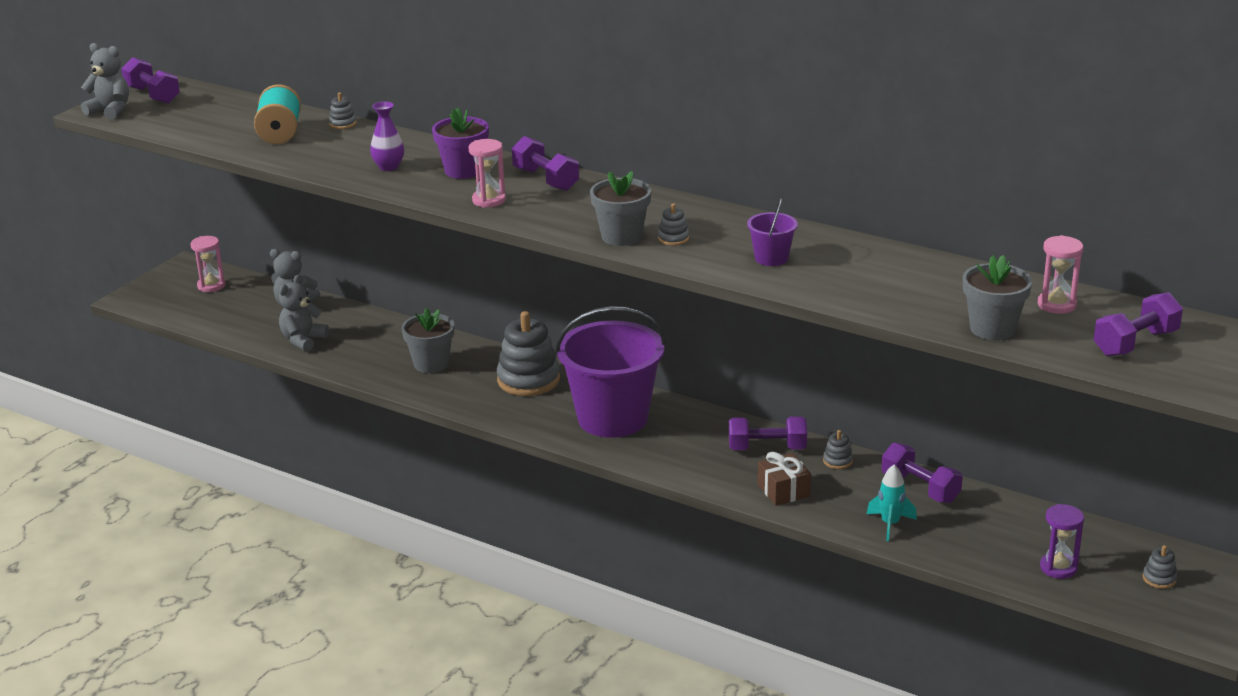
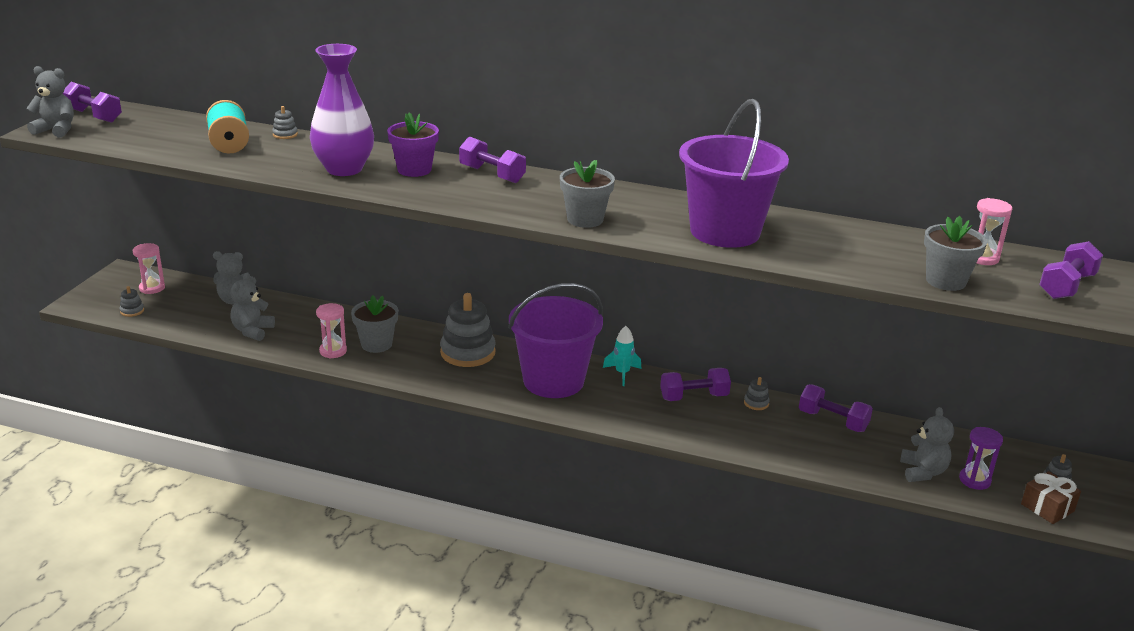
camera: 15 degrees left, 0 degrees up
purple vase [370,102,404,171] -> purple vase [310,44,374,176], size x2.04
pink hourglass [468,139,506,208] -> pink hourglass moved to [316,303,347,359]
grey stacking toy [658,204,689,246] -> grey stacking toy moved to [120,286,144,317]
purple bucket [747,198,798,266] -> purple bucket [679,99,789,248], size x2.39
brown gift [758,452,811,506] -> brown gift moved to [1021,471,1081,524]
turquoise rocket [867,465,917,541] -> turquoise rocket moved to [603,326,641,386]
none -> grey teddy bear [900,407,954,482]

